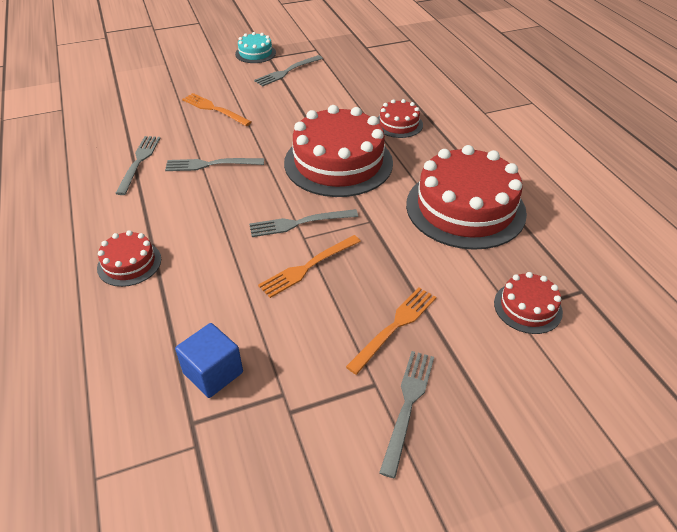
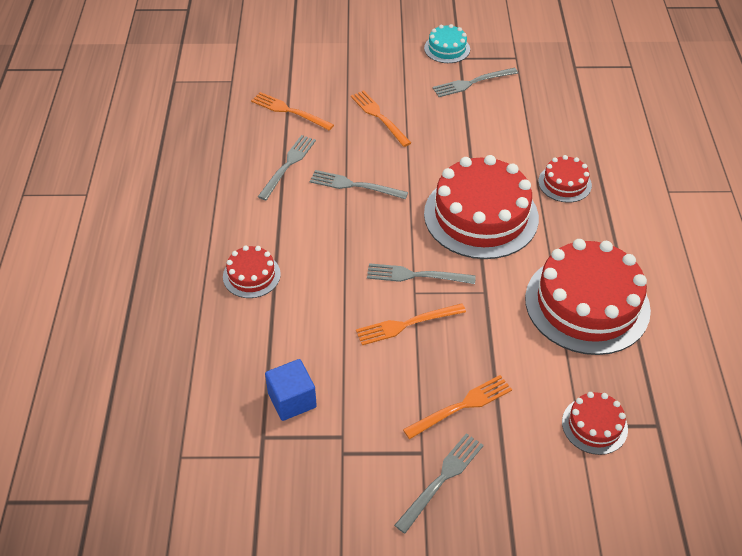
camera: 20 degrees right, 5 degrees up
none -> orange fork [251,92,334,131]

